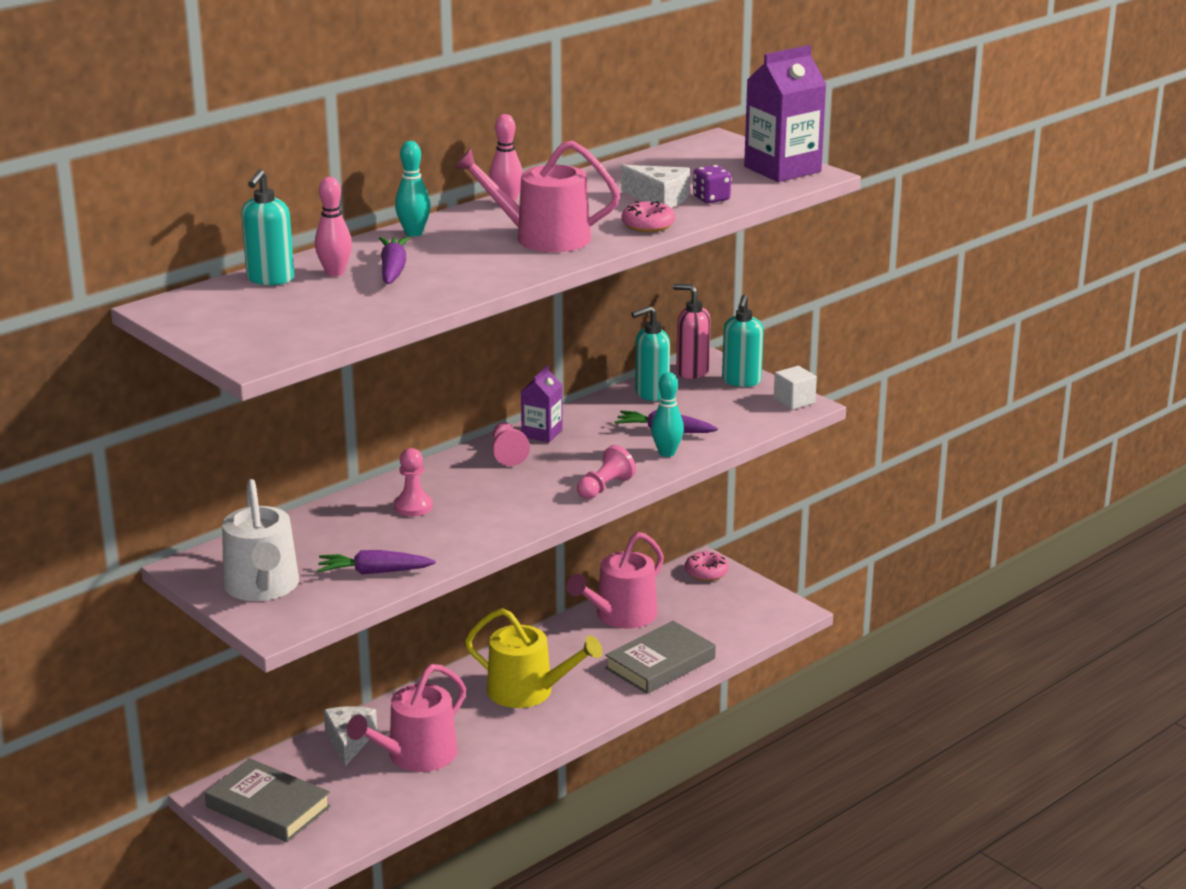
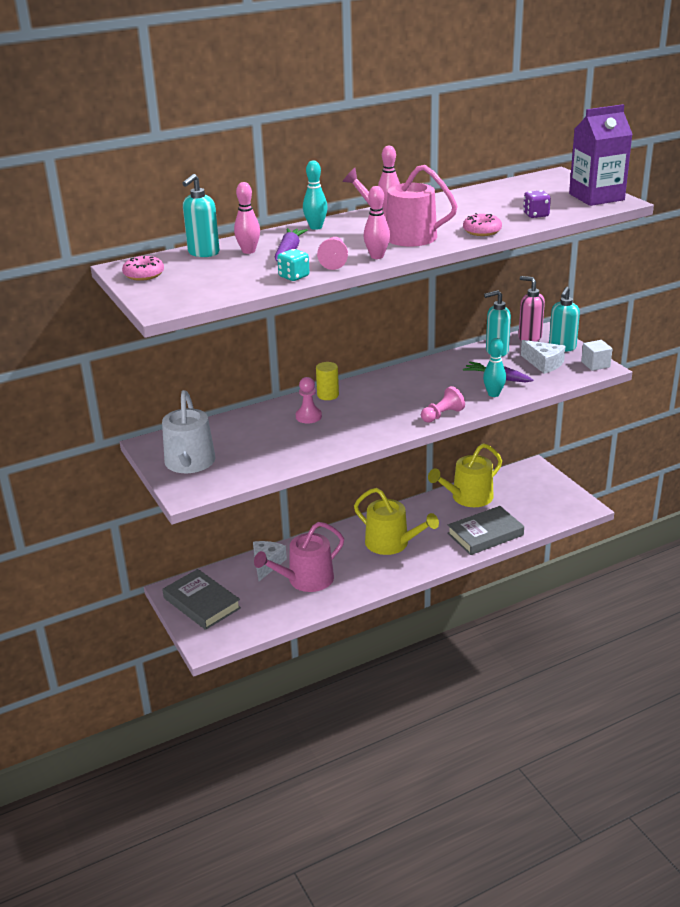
camera: 15 degrees right, 5 degrees up
purple carrot [317,550,436,575] -> none
pink pawn [492,422,530,466] -> pink pawn moved to [317,237,348,270]
purple carton [521,365,563,443] -> none
pink watering can [567,532,664,629] -> yellow watering can [428,443,502,507]
white cheese [621,165,690,208] -> white cheese moved to [521,340,565,374]
pink donut [685,552,729,581] -> pink donut moved to [122,256,164,281]
none -> turquoise dice [277,249,310,281]
none -> yellow cylinder [316,362,339,400]
none -> pink bowling pin [363,186,390,259]

